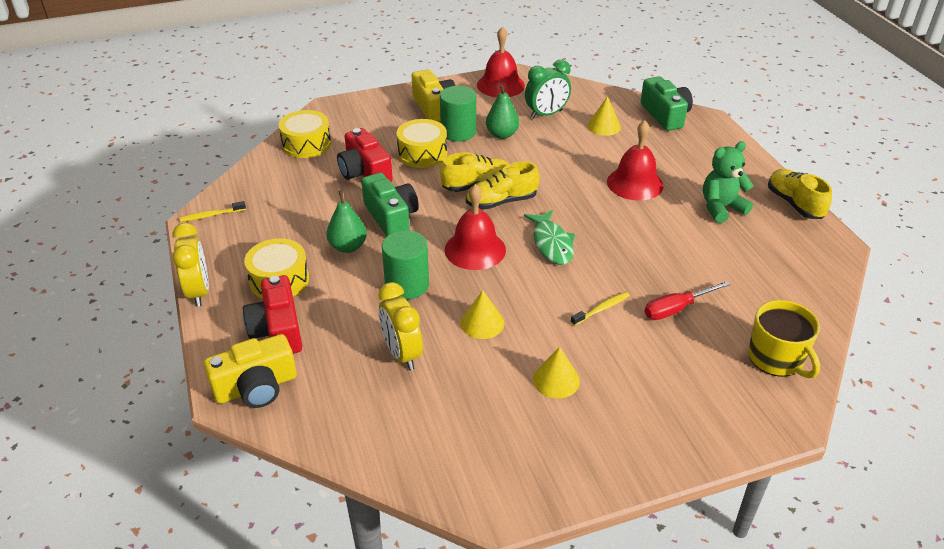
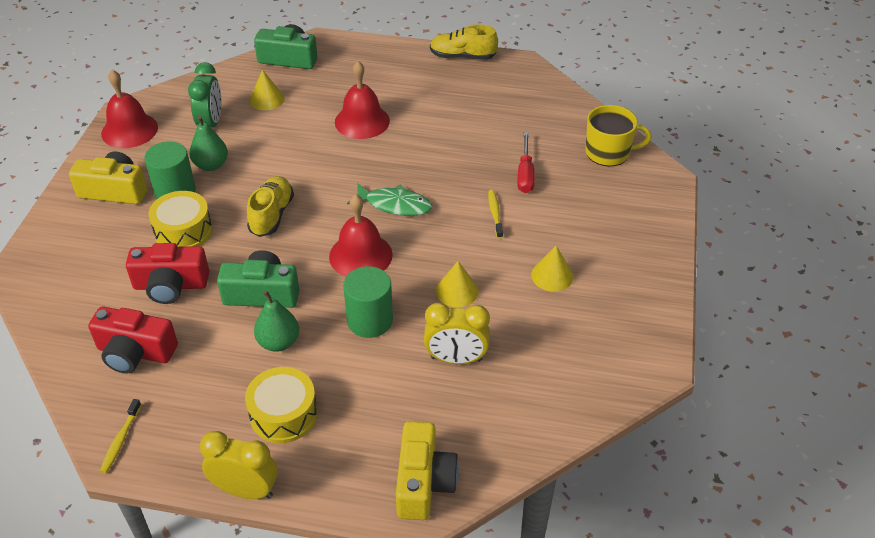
camera: 60 degrees left, 5 degrees up
red camera [243,275,302,354] -> red camera moved to [88,307,178,374]
yellow drum [279,110,331,158] -> none
yellow shoe [466,161,539,210] -> none
green teddy bear [703,141,754,223] -> none

